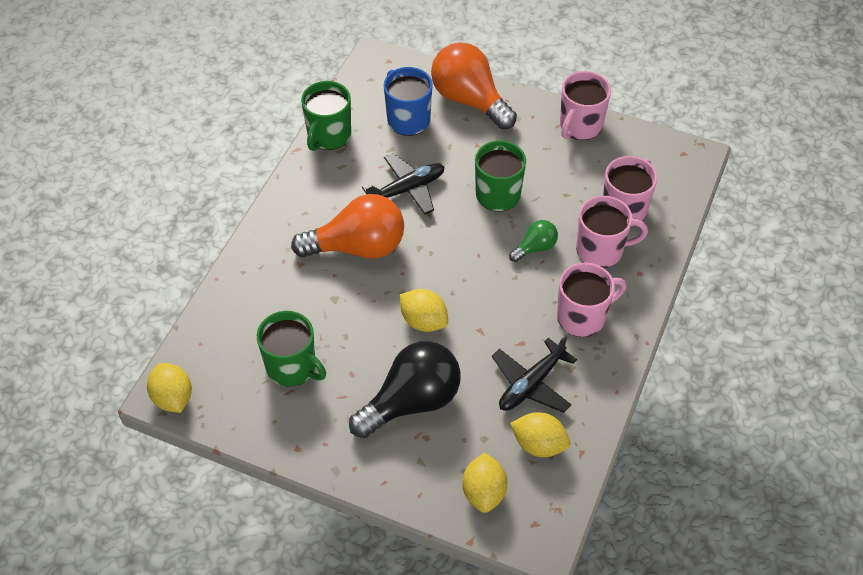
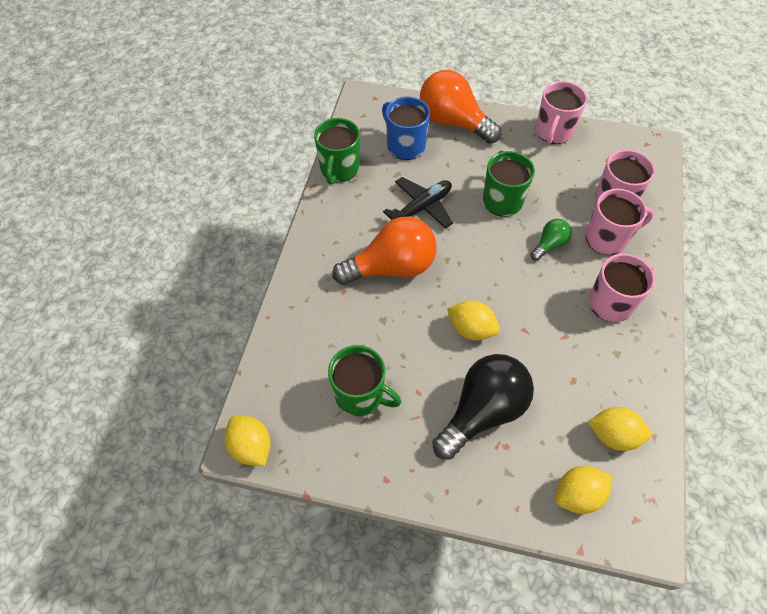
camera: 10 degrees left, 5 degrees up
yellow lemon [462,453,507,513] -> yellow lemon turned 75 degrees clockwise [555,466,612,514]
black plane [492,335,577,413] -> none

